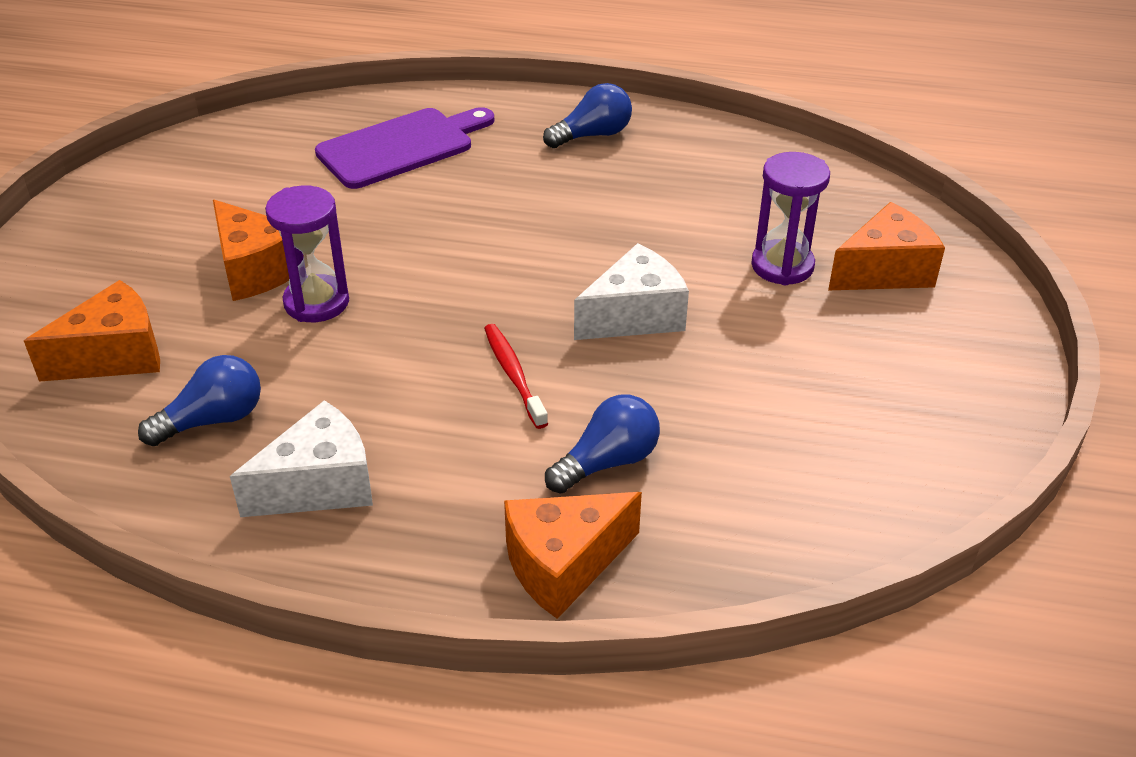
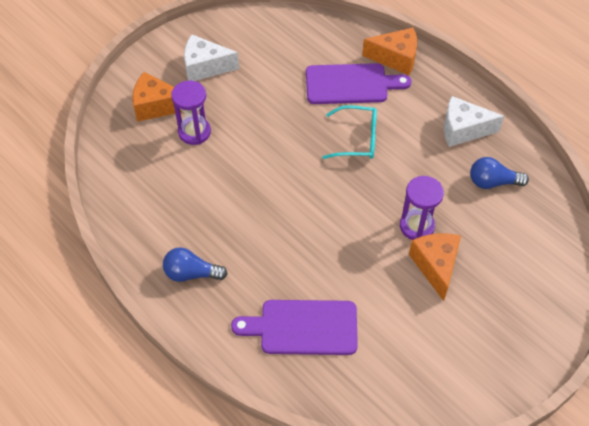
camera: 145 degrees left, 15 degrees up
orange cheese [24,280,160,382] -> none
red toothbrush [484,324,548,429] -> turquoise glasses [322,105,377,159]
blue light bulb [545,395,660,494] -> purple cutting board [306,63,411,104]
white cheese [574,243,689,340] -> white cheese moved to [184,35,239,81]

